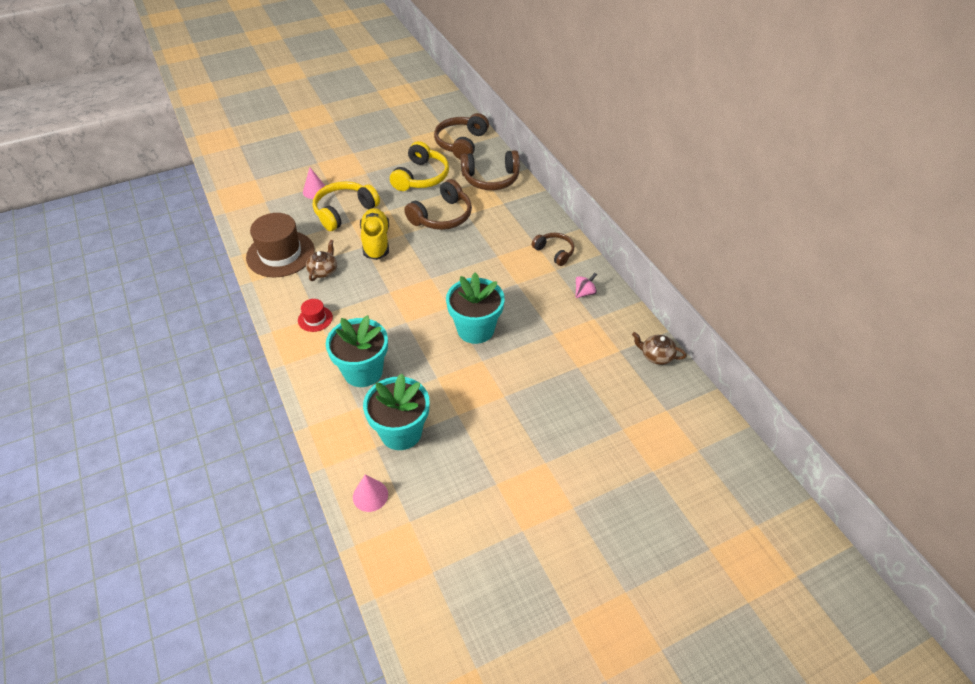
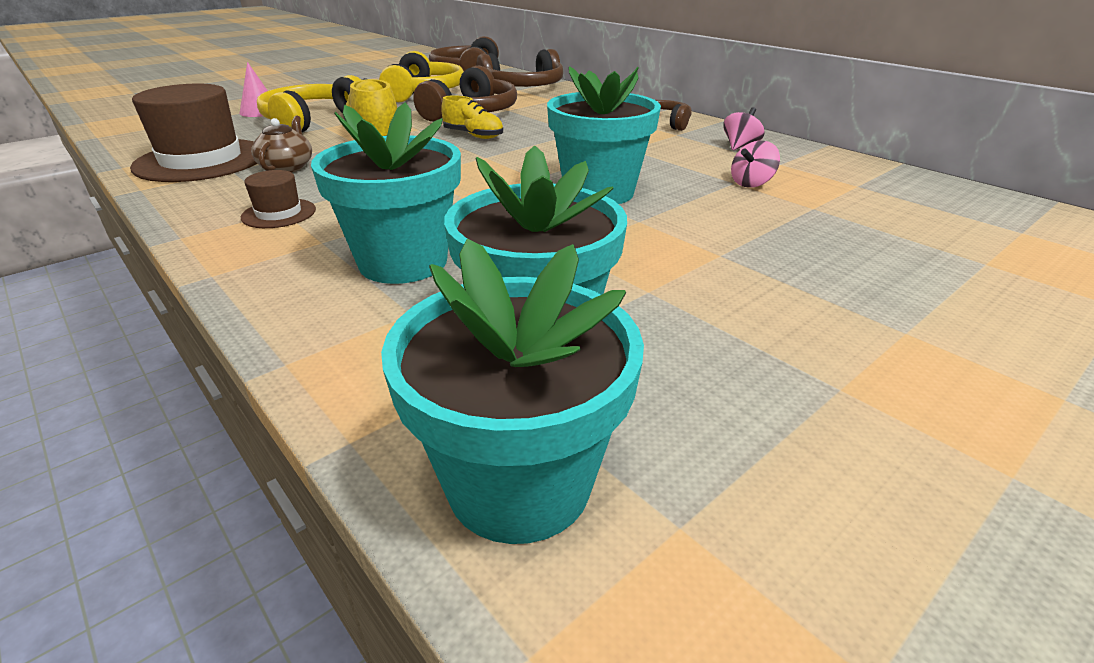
camera: 15 degrees left, 15 degrees down
red hat [298,299,333,332] -> brown hat [241,170,316,228]
pink cone [353,474,388,512] -> turquoise flower pot [381,239,644,544]
brown teapot [632,332,687,365] -> none
none -> yellow shoe [441,95,503,139]
none -> pink spinning top [731,141,780,188]

